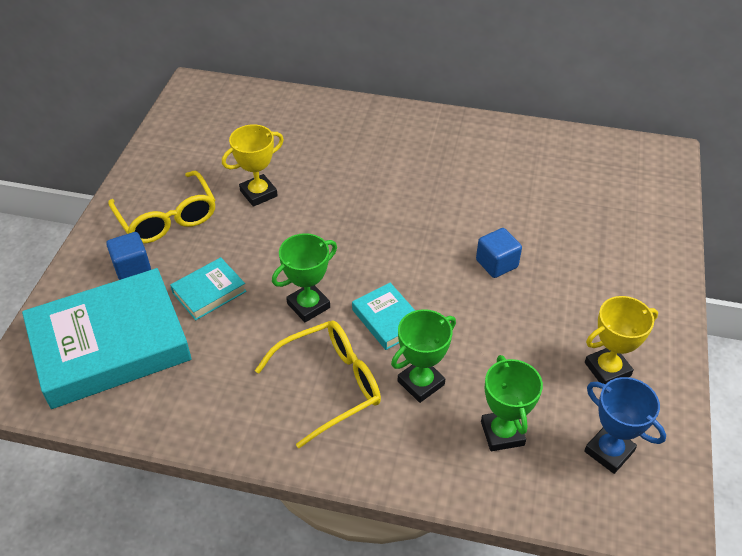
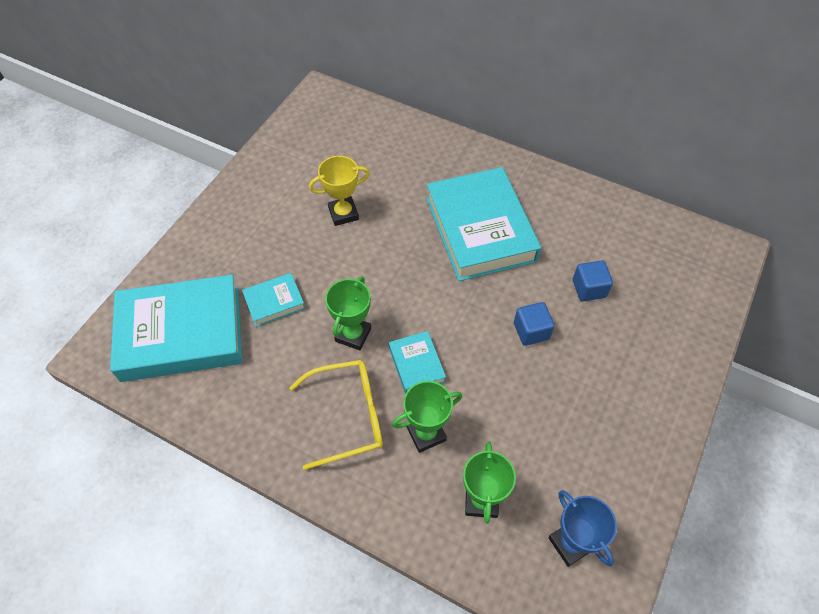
camera: 15 degrees right, 10 degrees up
blue cube [106,232,151,280] -> blue cube moved to [573,260,613,301]
yellow glasses [108,171,216,244] -> none
green trophy [272,233,337,322] -> green trophy turned 45 degrees counterclockwise [325,276,371,351]
yellow trophy [585,296,658,384] -> none
none -> turquoise book [426,167,541,281]

